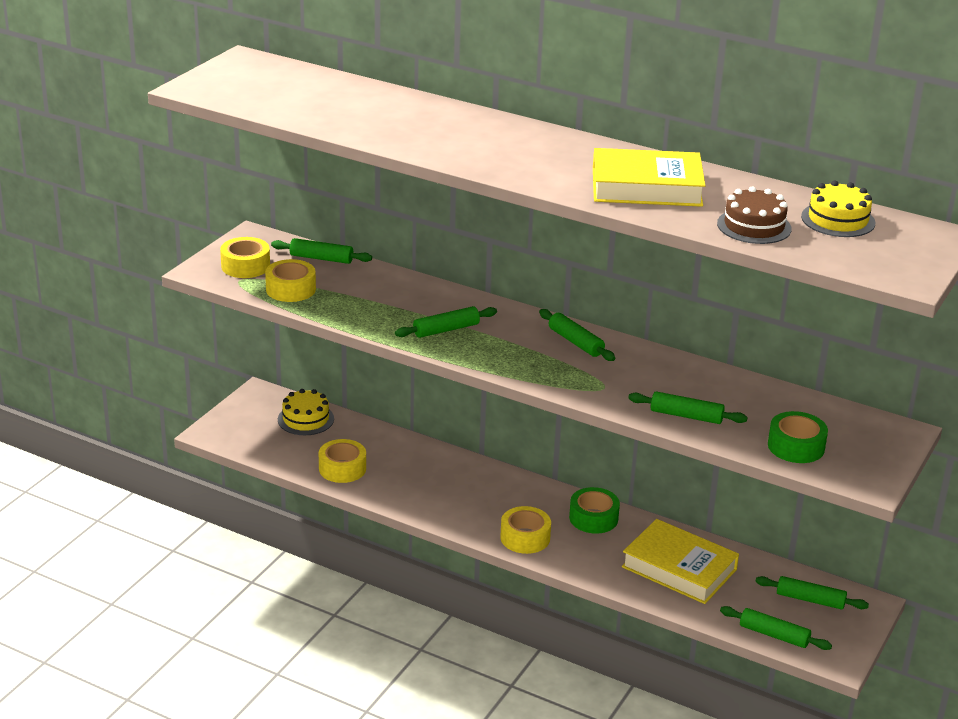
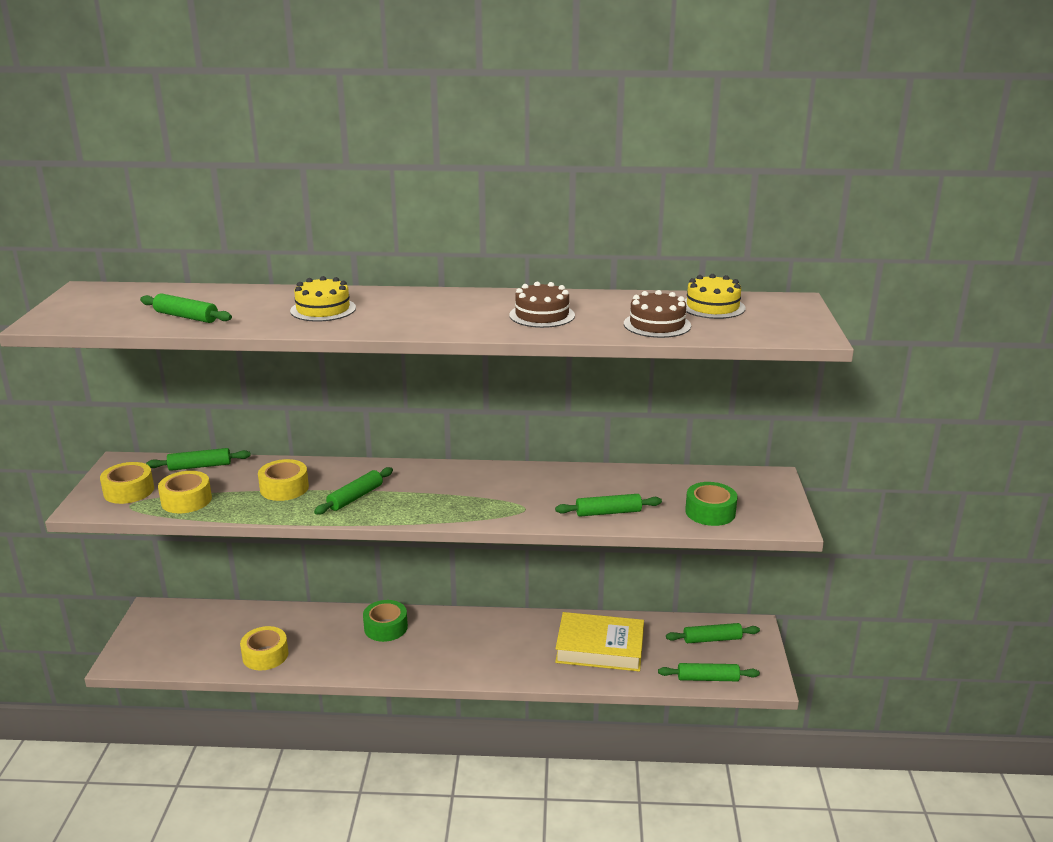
camera: 25 degrees left, 5 degrees down
yellow cake [278,389,334,435] -> yellow cake moved to [290,276,356,322]
yellow tape [500,506,551,554] -> yellow tape moved to [258,459,309,501]
green rolling pin [539,309,615,361] -> green rolling pin moved to [140,293,232,323]
green tape [569,487,620,534] -> green tape moved to [363,600,408,642]
yellow book [593,148,706,207] -> brown cake [509,281,575,328]

